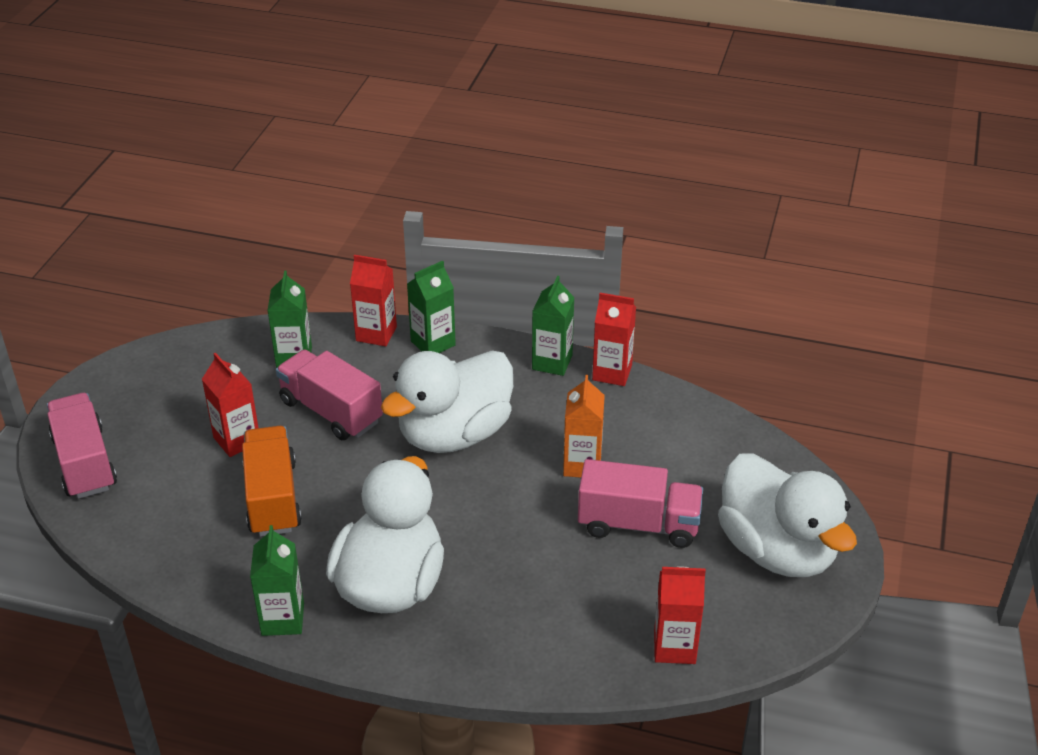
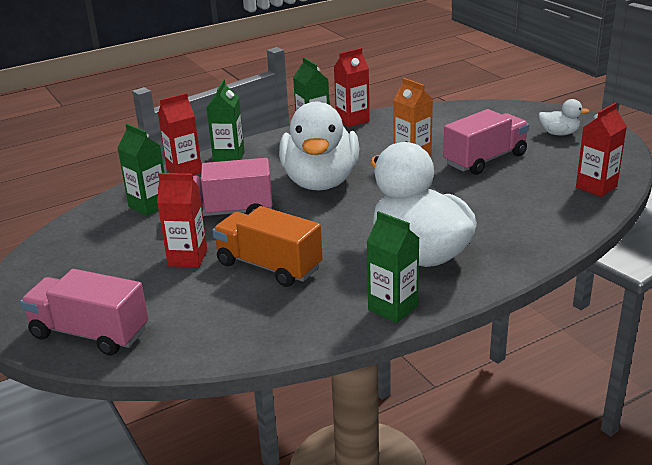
camera: 45 degrees left, 10 degrees down
white duck [718,453,857,577] -> white duck [538,99,590,135], size x0.42

